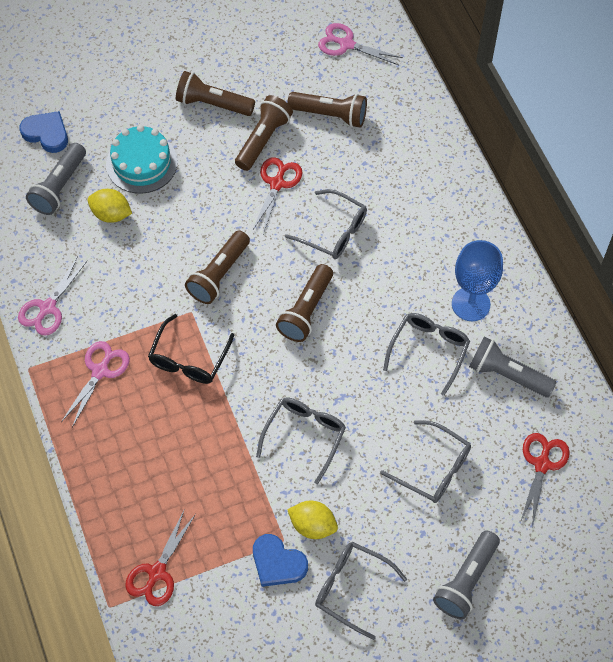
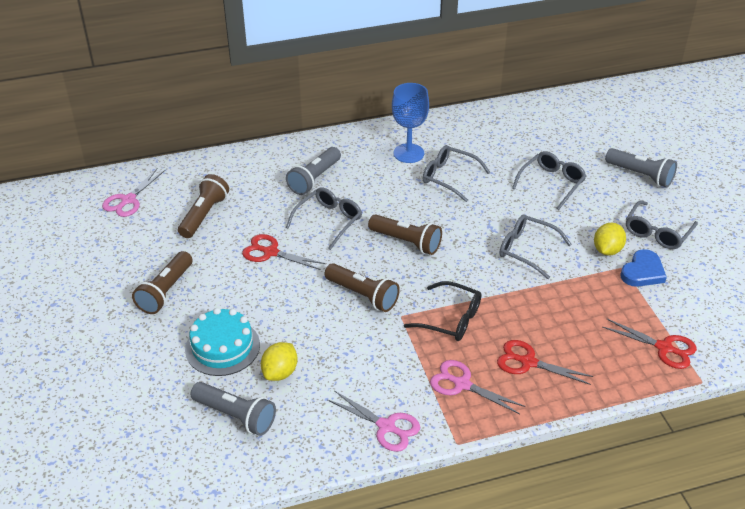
camera: 85 degrees left, 20 degrees down
blue heart [19,111,68,153] -> none
brown flashlight [235,95,293,171] -> none
grey flashlight [469,337,557,397] -> grey flashlight moved to [286,147,341,195]
red scissors [520,433,570,528] -> red scissors moved to [497,340,594,385]

